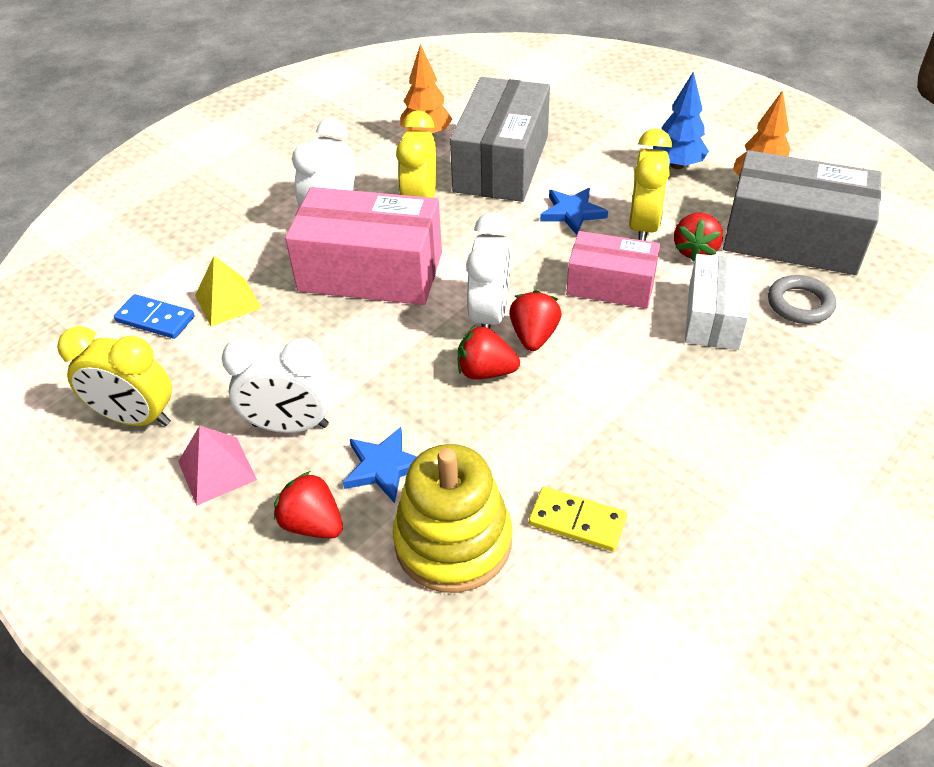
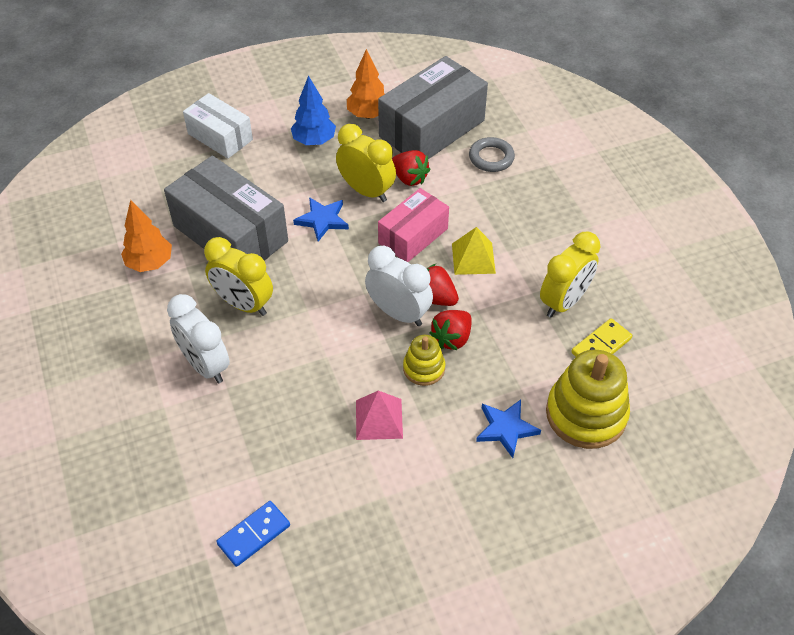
camera: 65 degrees left, 5 degrees up
yellow clock [57,326,172,426] -> yellow clock moved to [540,232,601,318]
pink pyramid [178,426,257,506] -> pink pyramid moved to [356,391,403,440]
yellow pyramid [195,256,261,327] -> yellow pyramid moved to [452,227,496,275]
white clock [222,338,332,433] -> none
red strawberry [274,471,343,538] -> none
pink box [285,187,442,305] -> none
white box [685,254,750,350] -> white box moved to [183,93,253,159]
none -> yellow stacking toy [403,335,445,386]

